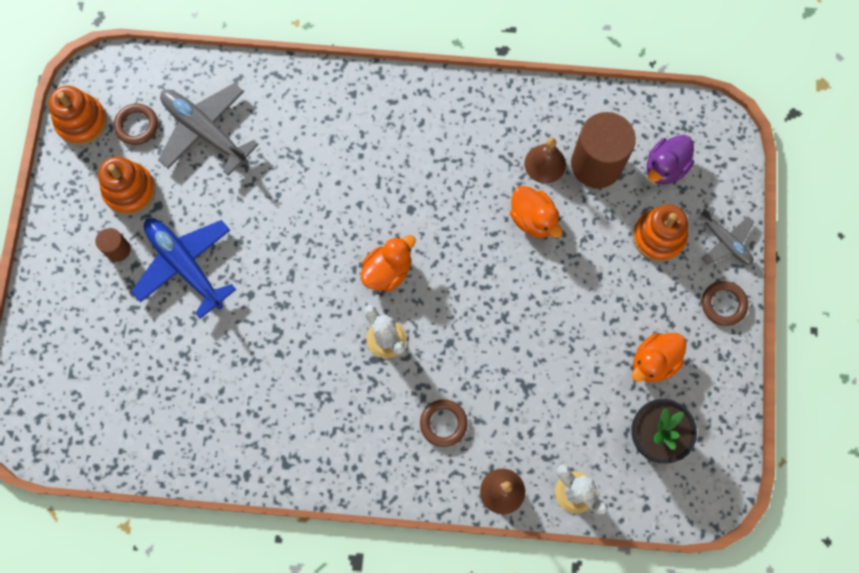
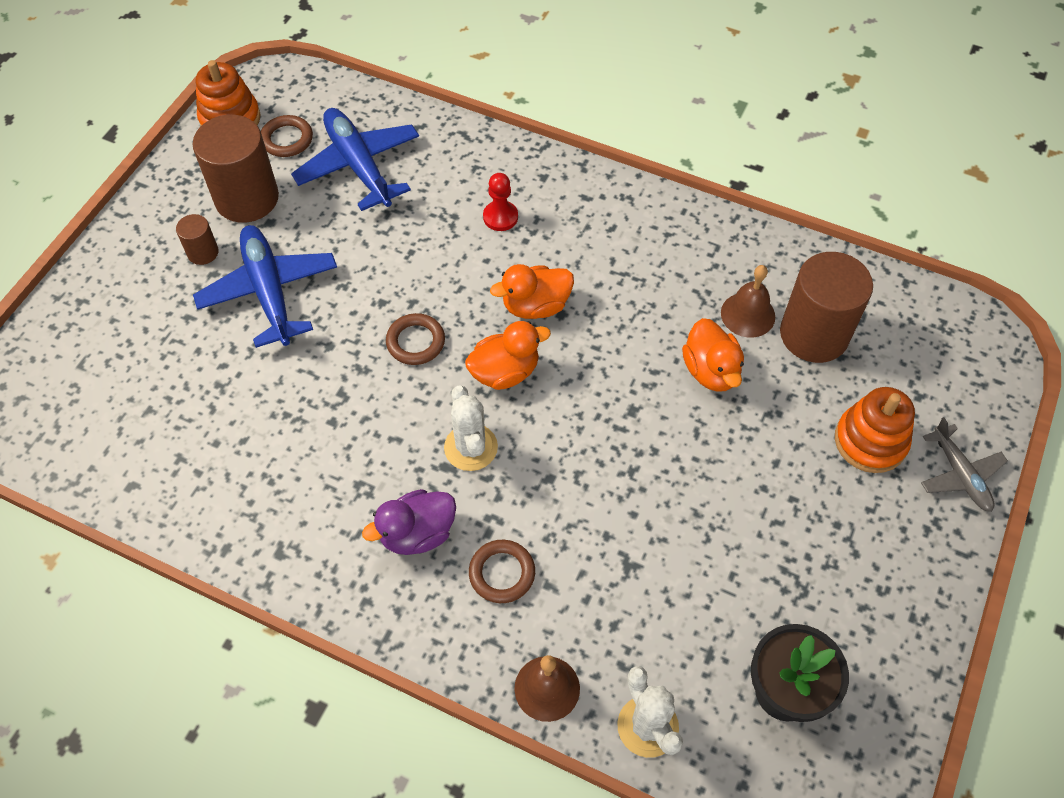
camera: 20 degrees right, 15 degrees down
orange stacking toy [98,156,156,215] -> brown cylinder [193,115,279,223]
grey plane [158,83,259,176] -> blue plane [291,108,419,211]
orange duck [632,333,686,382] -> orange duck moved to [490,264,574,319]
purple duck [647,135,694,185] -> purple duck moved to [362,489,456,555]
brown ring [702,281,748,326] -> brown ring moved to [386,313,445,365]
none -> red pawn [483,173,518,231]

